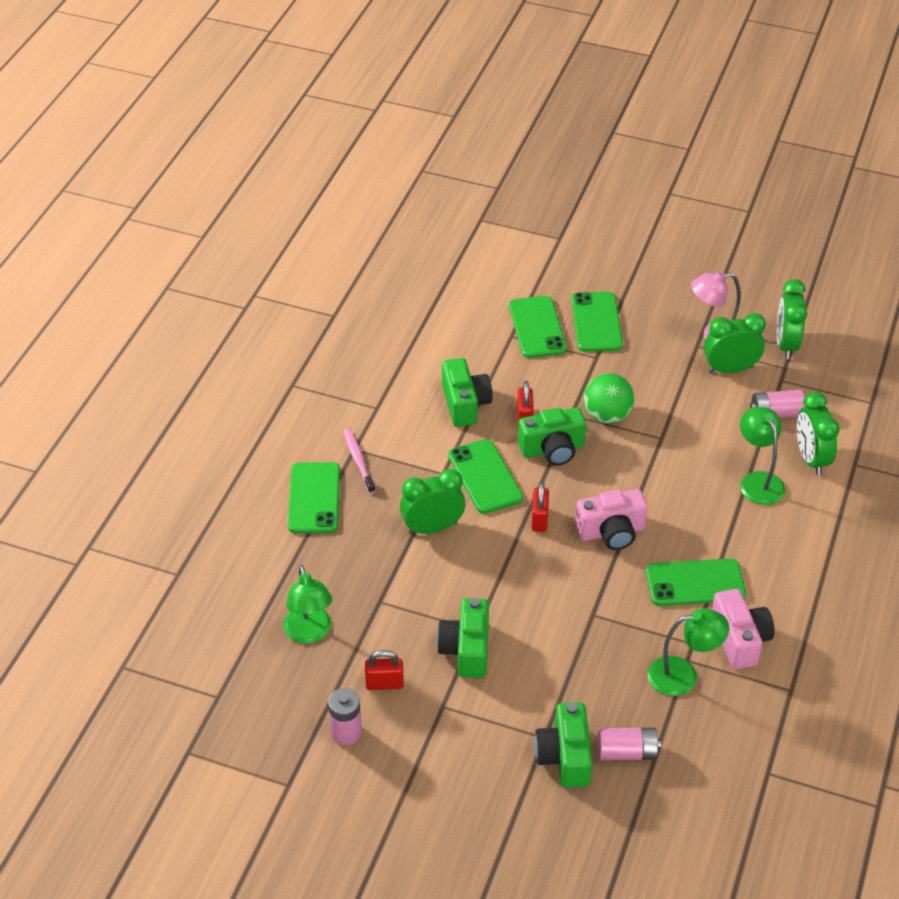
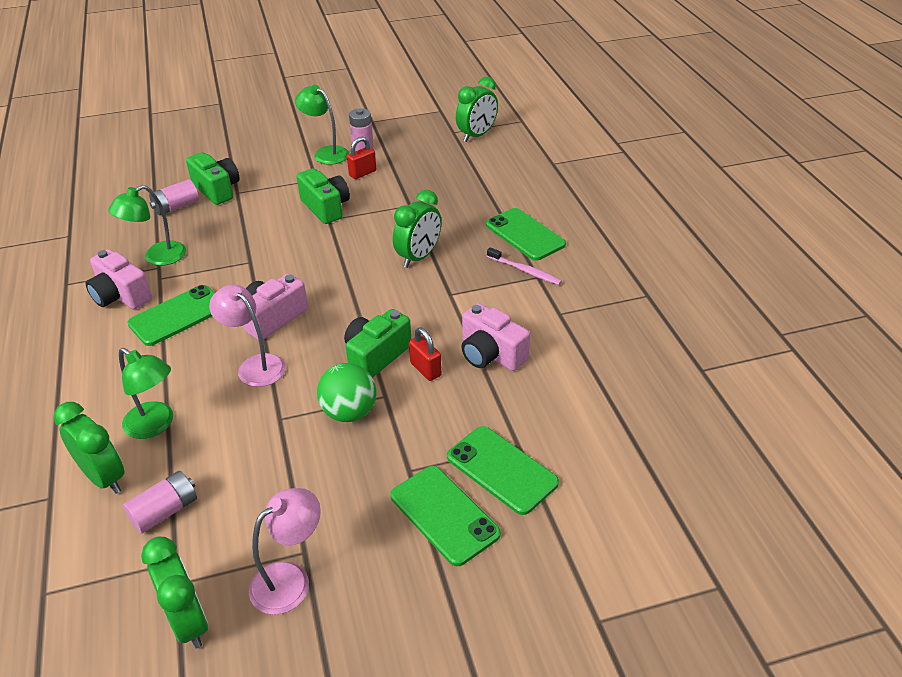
camera: 145 degrees right, 5 degrees down
green lamp [283,565,332,644] -> green lamp moved to [295,85,349,165]
green camera [442,358,493,427] -> pink camera [462,303,530,371]
green phone [448,439,523,514] -> none
red padlock [531,482,549,532] -> none
green clock [704,313,766,373] -> green clock moved to [456,77,498,142]
none -> pink lamp [209,285,286,387]

